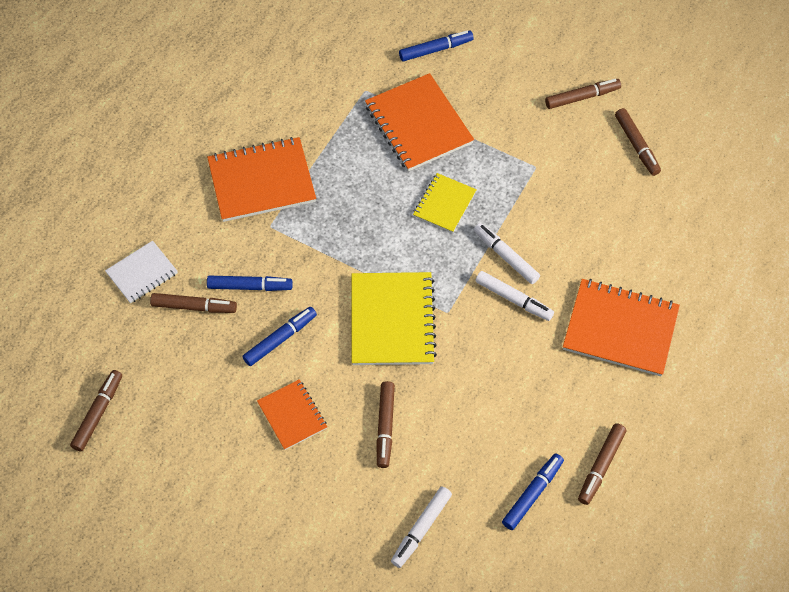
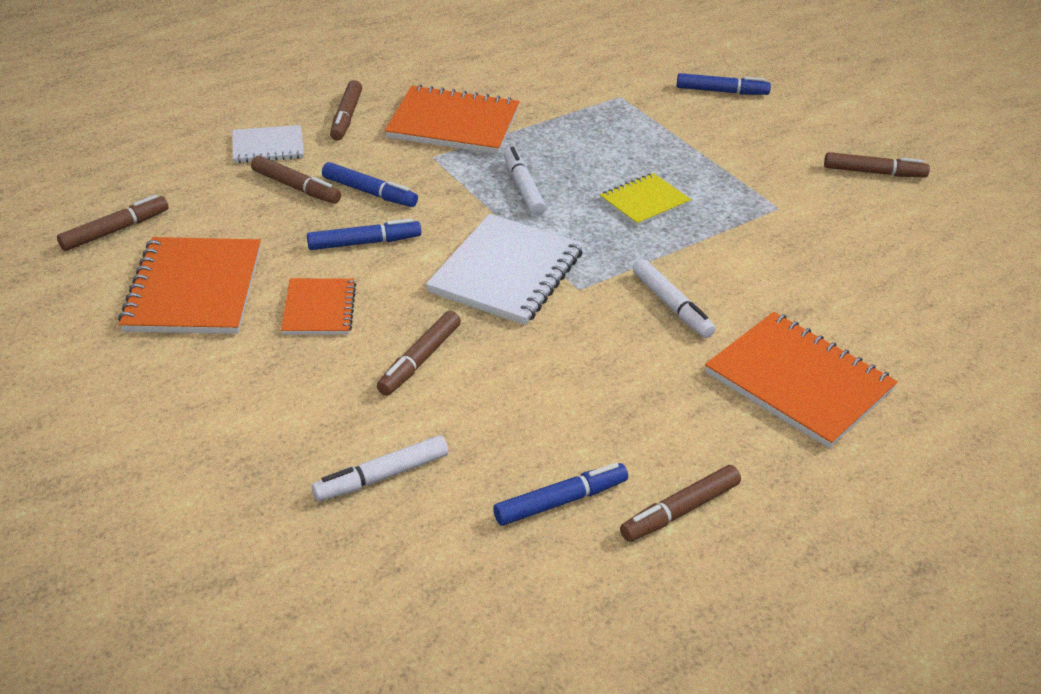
camera: 25 degrees right, 20 degrees down
yellow notebook [352,272,437,365] -> white notebook [426,214,584,325]
orange notebook [365,73,474,171] -> orange notebook moved to [118,237,261,334]
white marker [474,223,540,284] -> white marker moved to [504,147,546,216]
brown marker [615,108,661,176] -> brown marker moved to [330,80,362,140]

